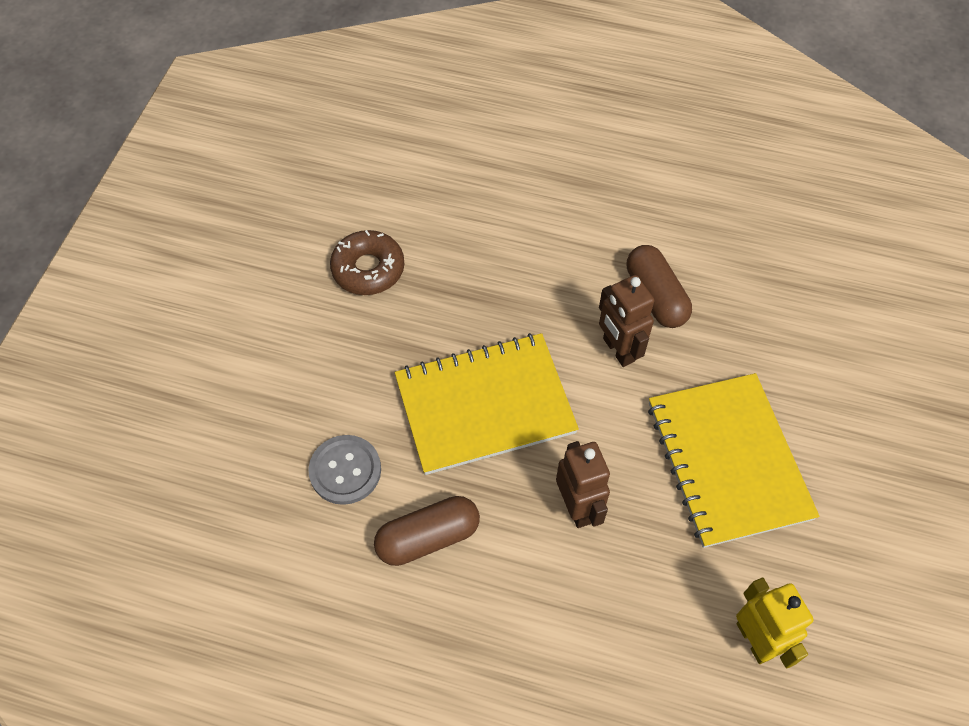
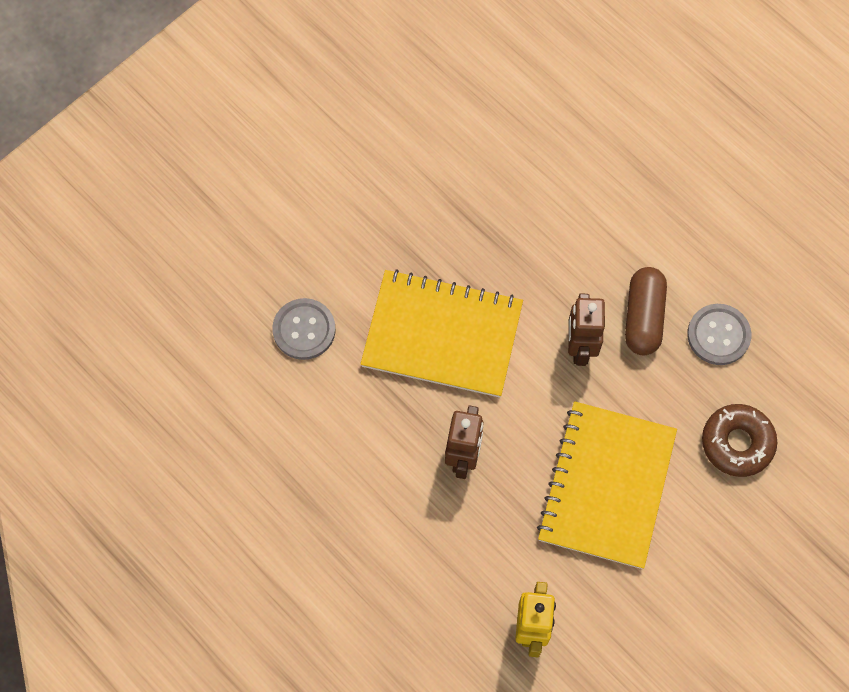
camera: 30 degrees right, 10 degrees up
brown donut [330,230,404,295] -> brown donut moved to [702,404,777,477]
brown capsule [374,496,480,566] -> none
none -> grey button [687,304,751,365]

